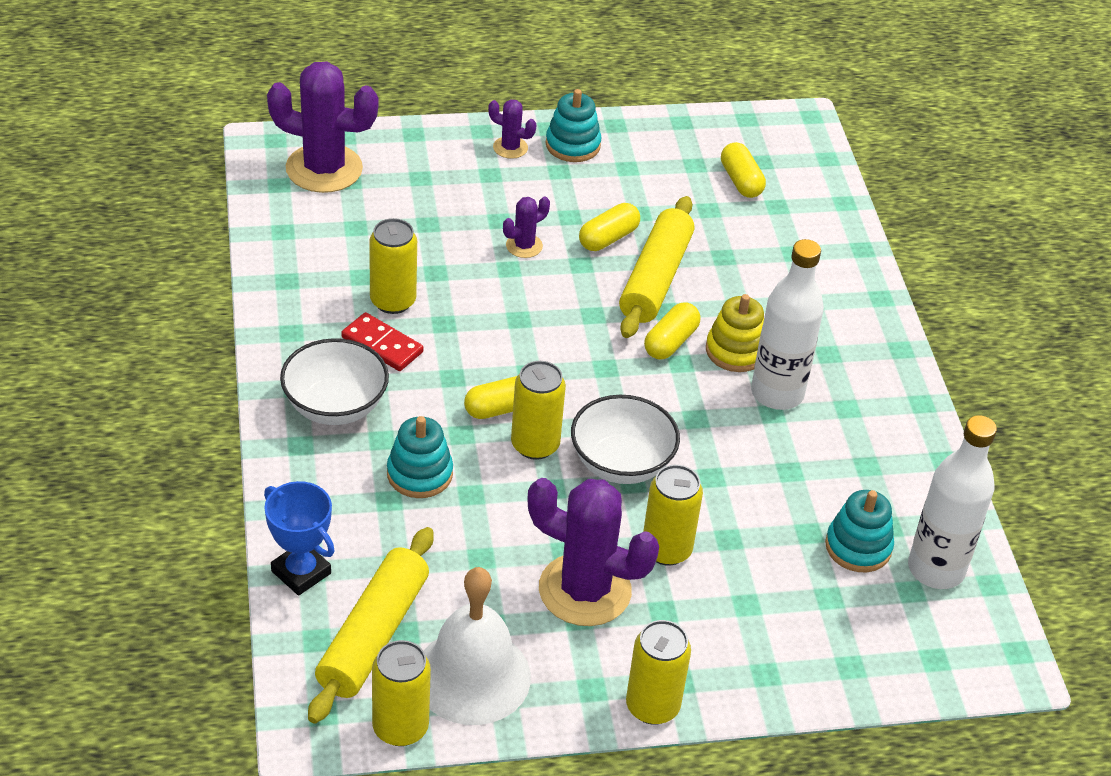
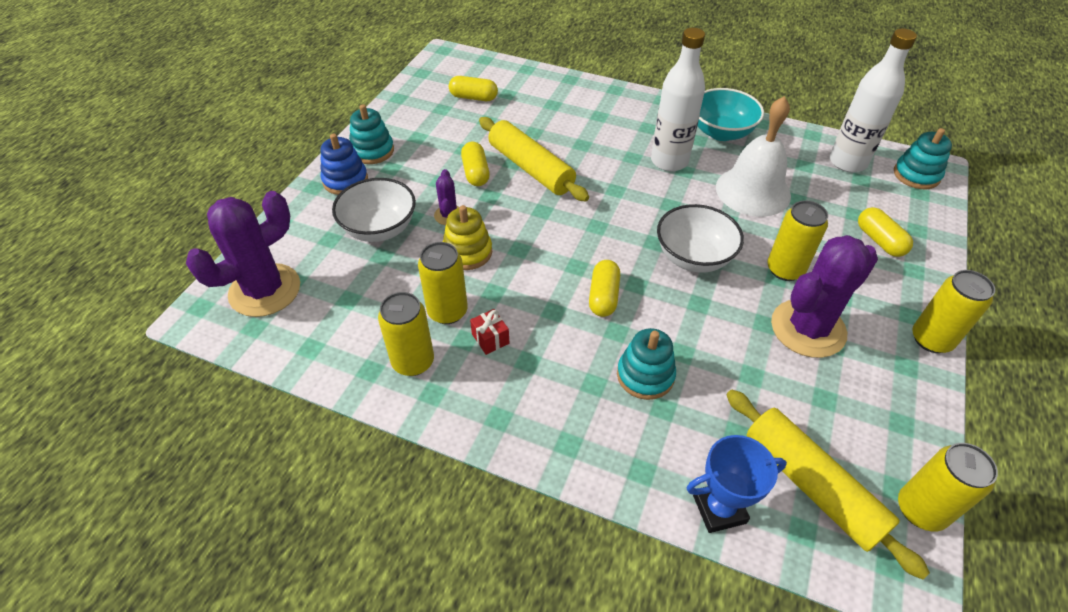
camera: 55 degrees left, 5 degrees up
white bowl [280,338,389,425] -> white bowl moved to [332,178,416,242]
red domino [341,312,424,371] -> red gift [470,309,509,355]
white bell [424,567,531,725] -> white bell moved to [716,96,791,217]
purple cactus [488,99,536,159] -> blue stacking toy [320,134,368,195]
yellow can [511,361,566,460] -> yellow can moved to [378,292,434,376]
yellow capsule [644,302,700,360] -> yellow capsule moved to [858,207,913,257]
yellow stacking toy [706,294,764,372] -> yellow stacking toy moved to [443,205,492,270]
turquoise stacking toy [825,490,894,572] -> turquoise stacking toy moved to [894,128,952,189]
none -> turquoise bowl [698,88,764,141]

